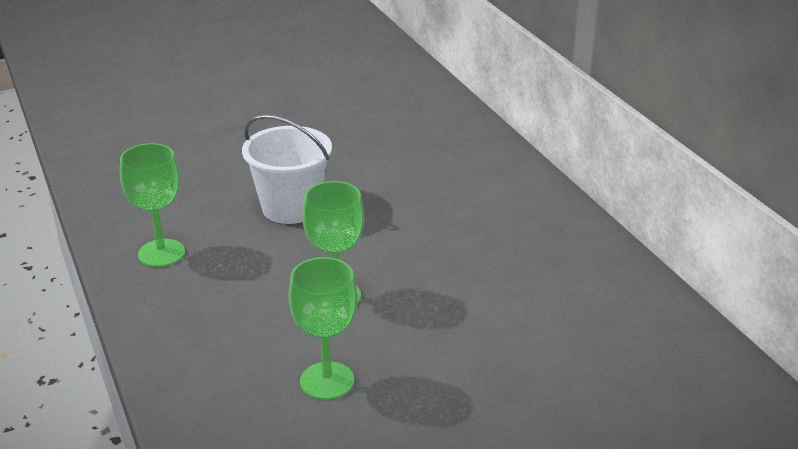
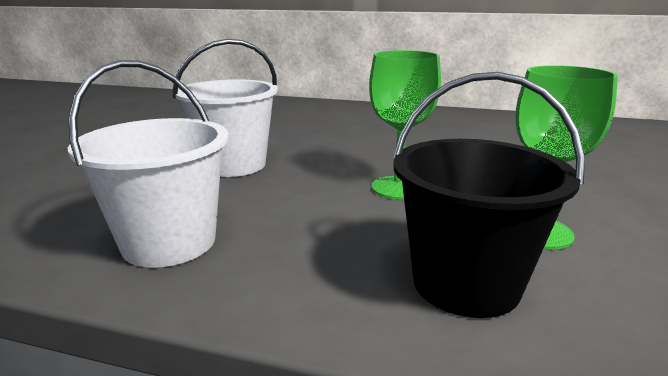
camera: 50 degrees left, 10 degrees down
green goblet [120,143,185,267] -> white bucket [68,60,229,268]
none -> black bucket [393,72,585,318]

